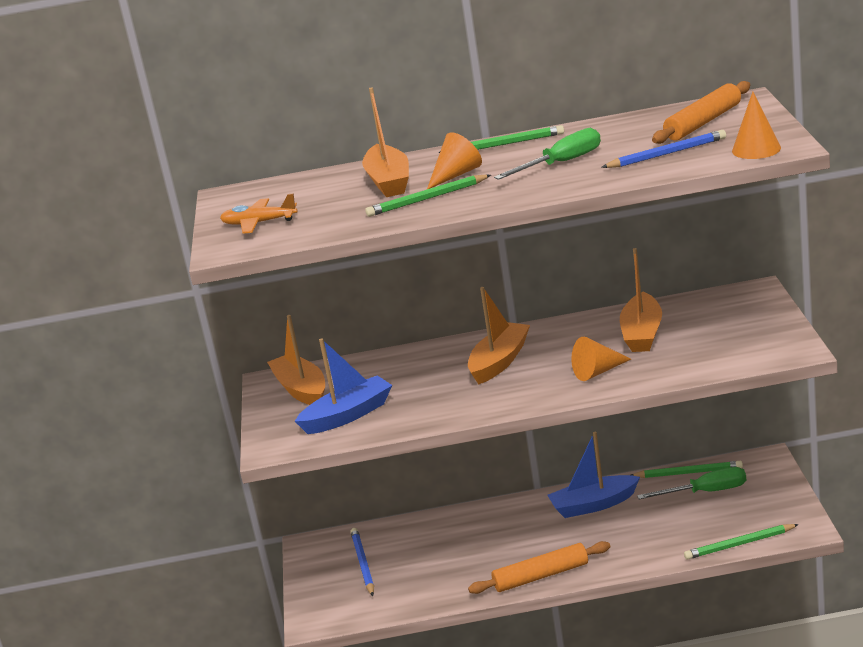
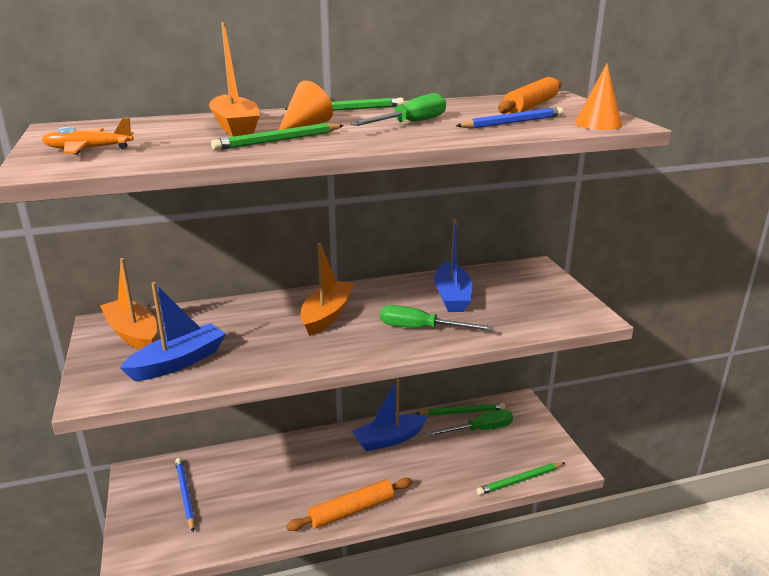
camera: 15 degrees left, 0 degrees up
orange cone [571,337,631,381] -> green screwdriver [380,305,494,331]
orange boat [620,248,662,352] -> blue boat [434,219,472,312]

